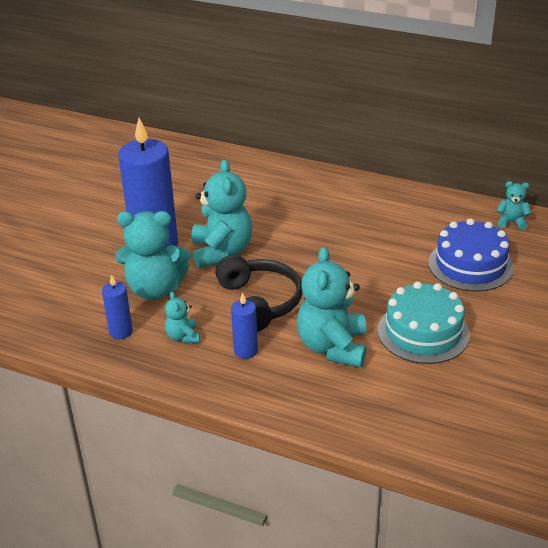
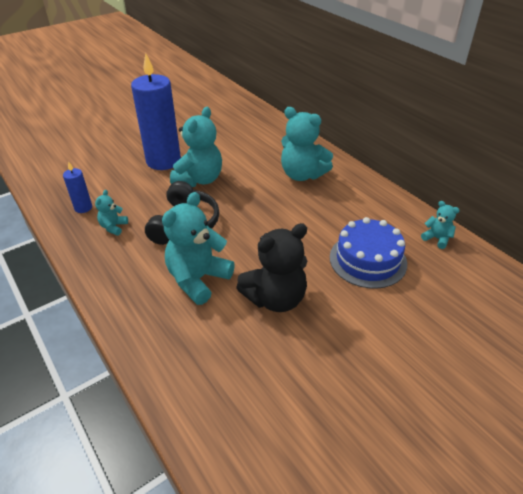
camera: 30 degrees right, 5 degrees up
turquoise teddy bear [115,211,191,300] -> turquoise teddy bear moved to [281,107,333,181]
blue candle [231,292,258,359] -> none
turquoise cake [378,282,470,364] -> black teddy bear [236,223,307,312]

